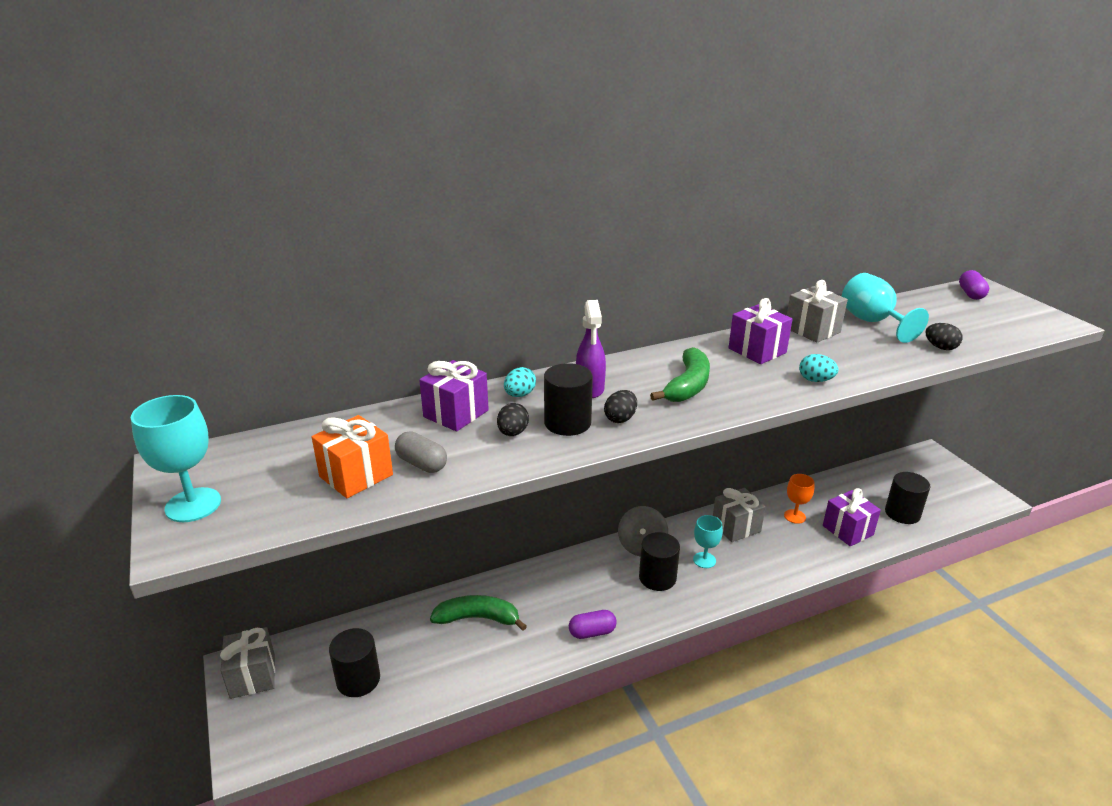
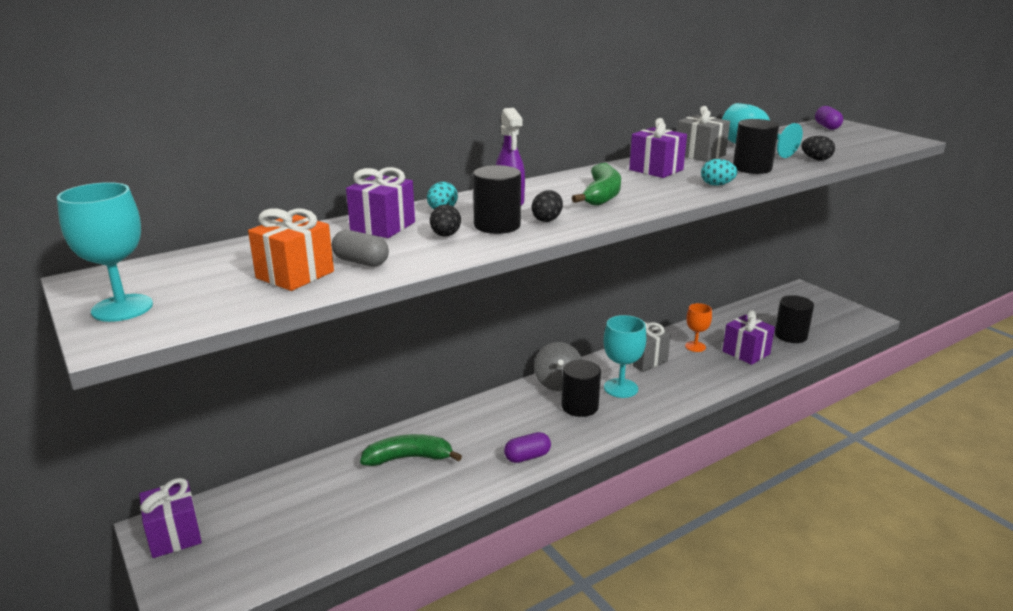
camera: 10 degrees left, 5 degrees down
grey gift [220,627,275,699] -> purple gift [139,478,202,558]
black cylinder [329,628,380,697] -> black cylinder moved to [733,119,779,174]
turquoise goblet [693,515,723,568] -> turquoise goblet [604,315,646,398], size x1.54

